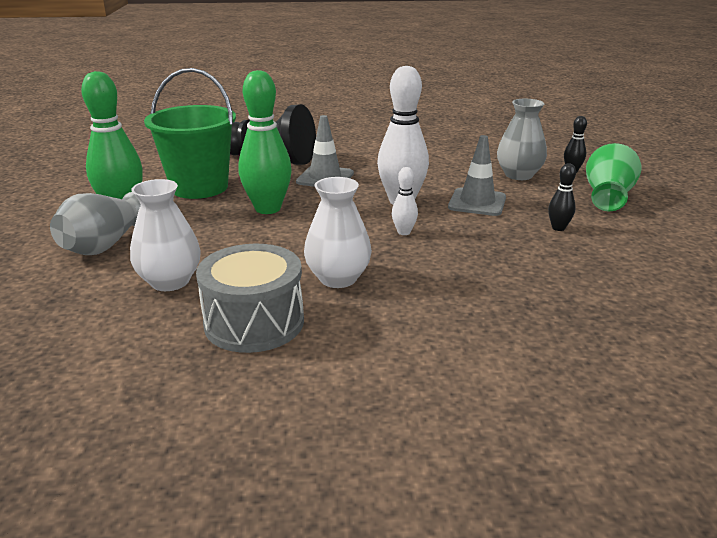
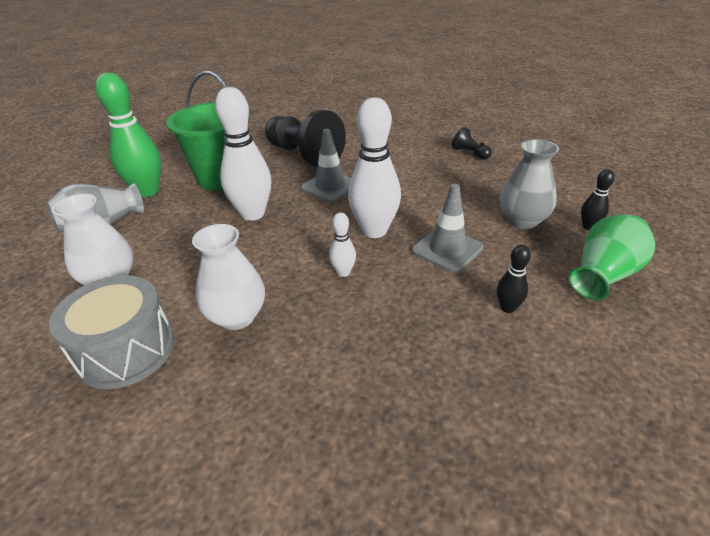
camera: 25 degrees right, 10 degrees up
green bowling pin [238,70,292,214] -> white bowling pin [215,87,271,221]
none -> black pawn [452,127,492,160]

